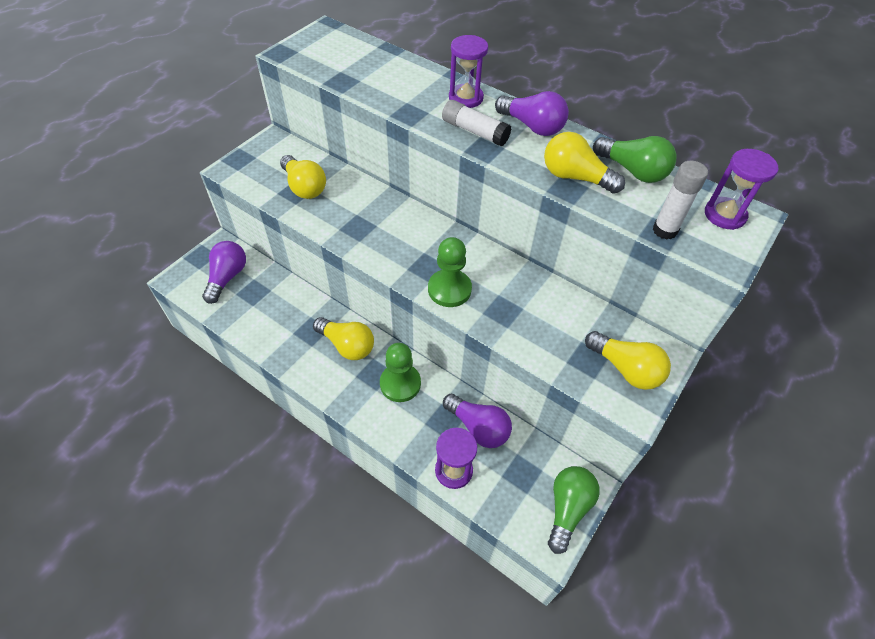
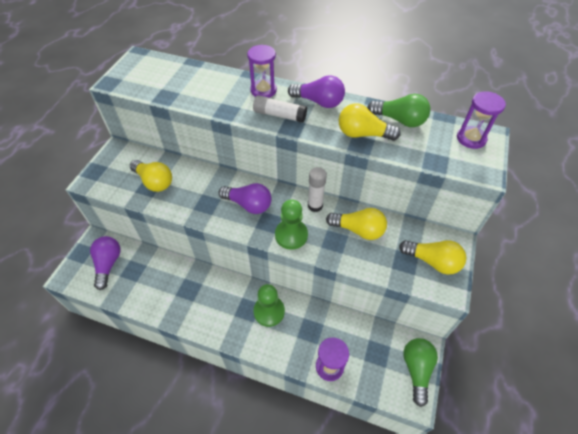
camera: 15 degrees left, 0 degrees up
yellow light bulb [313,317,374,360] -> yellow light bulb moved to [326,208,387,240]
purple light bulb [443,394,512,448] -> purple light bulb moved to [219,183,272,214]
white glue stick [653,161,708,240] -> white glue stick moved to [308,167,327,212]

